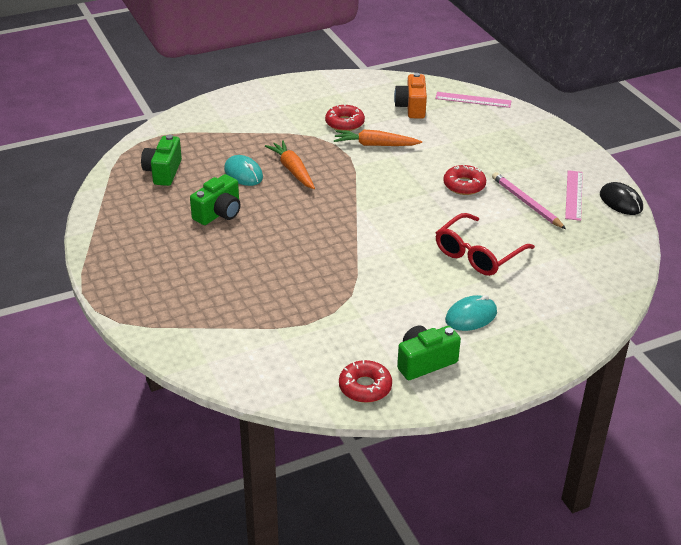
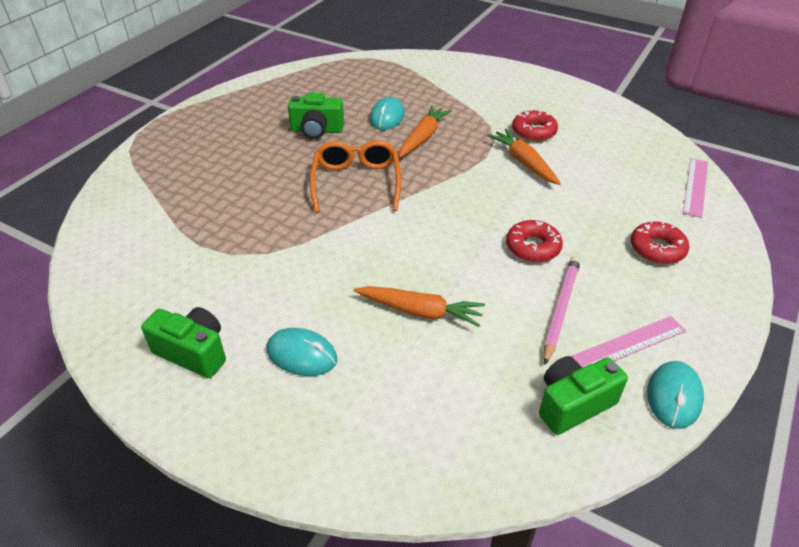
camera: 55 degrees right, 5 degrees up
green camera [141,135,182,186] -> green camera moved to [539,356,628,435]
red donut [339,360,392,403] -> red donut moved to [630,220,689,264]
orange camera [394,73,427,119] -> none
pink ruler [435,92,511,108] -> pink ruler turned 45 degrees clockwise [683,158,708,218]
red glasses [436,213,535,276] -> orange carrot [354,286,485,327]
black mouse [600,182,643,215] -> turquoise mouse [647,361,704,429]
none -> orange glasses [310,140,401,213]

